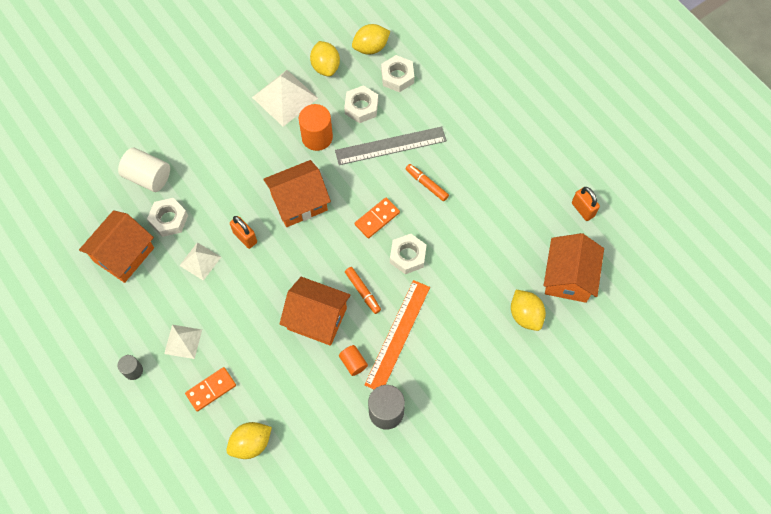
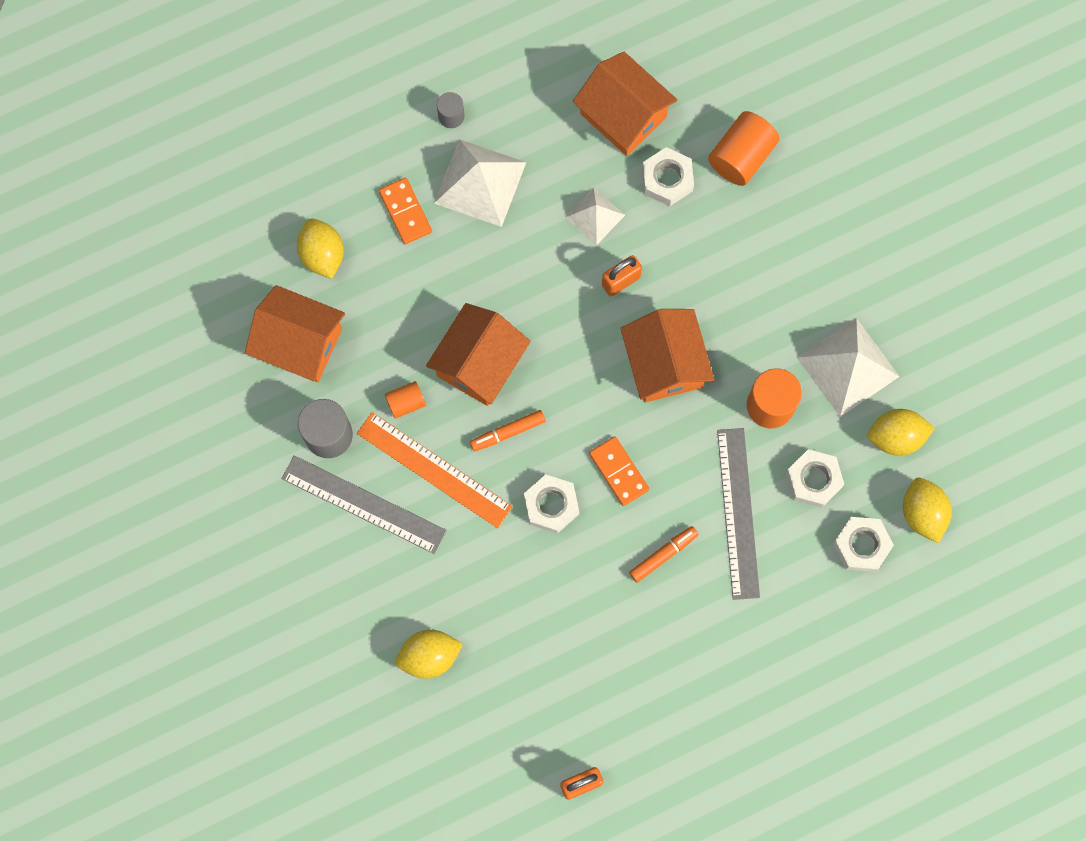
camera: 100 degrees right, 10 degrees up
white cylinder [118,148,170,192] -> orange cylinder [708,111,780,186]
white pyramid [164,325,202,359] -> white pyramid [434,139,526,227], size x1.69
orange house [544,233,604,303] -> orange house moved to [245,285,345,382]
none -> grey ruler [282,455,447,554]

